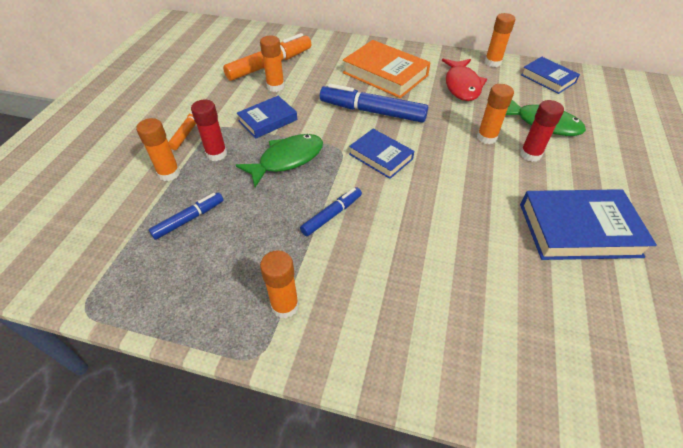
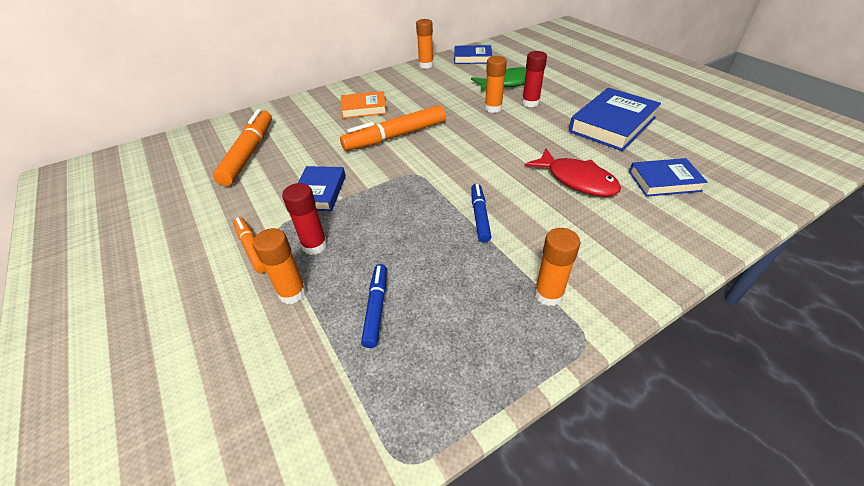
camera: 45 degrees left, 5 degrees down
green fish [236,134,323,187] -> none
orange glue stick [260,36,285,92] -> none
blue marker [320,83,428,123] -> orange marker [340,105,446,151]
orange book [343,40,431,98] -> orange book [341,91,387,119], size x0.61
blue book [349,129,414,179] -> blue book moved to [629,158,707,197]
red fish [442,59,487,101] -> red fish moved to [525,148,621,197]

